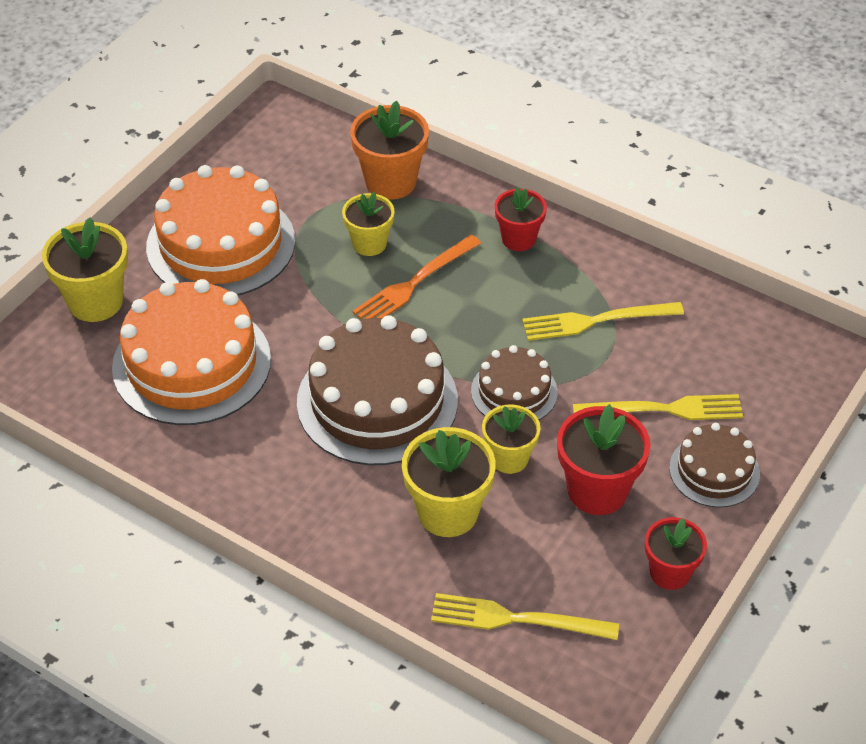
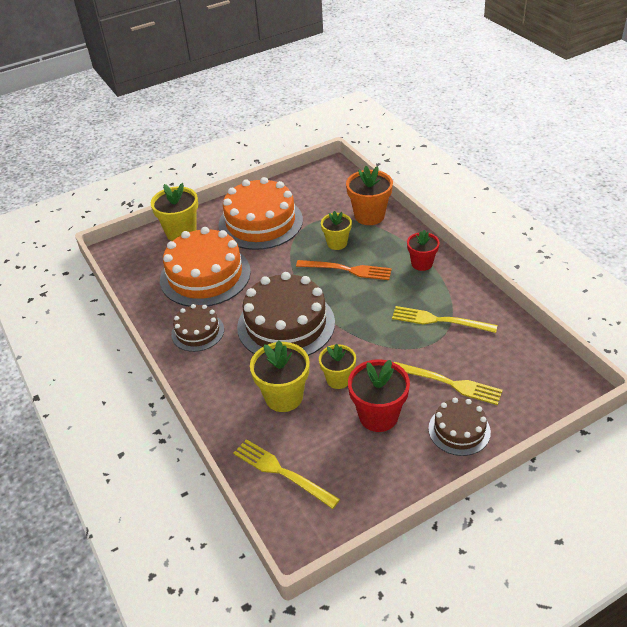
camera: 30 degrees right, 5 degrees down
orange fork [352,235,481,319] -> orange fork turned 150 degrees counterclockwise [296,260,392,280]
brown cake [471,345,558,420] -> brown cake moved to [171,304,224,352]
red flower pot [645,517,707,590] -> none

